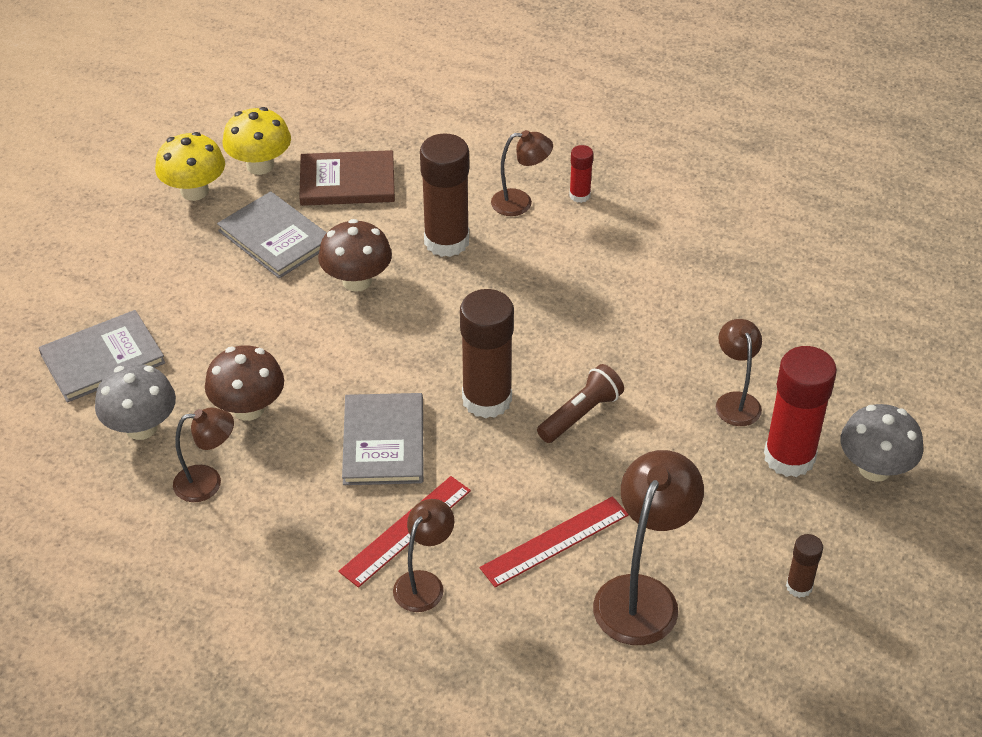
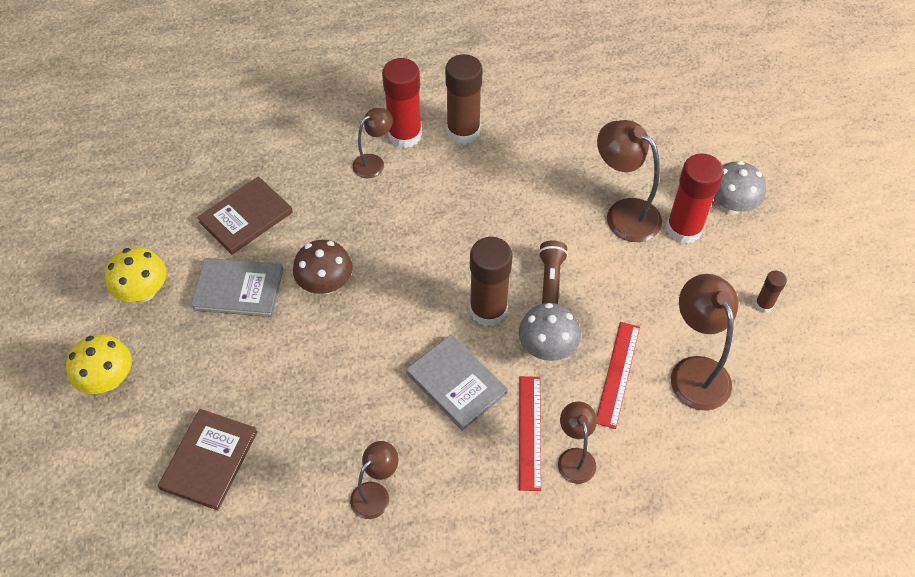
camera: 40 degrees left, 10 degrees up
grey book [39,310,165,403] -> brown book [158,409,258,510]
grey mushroom [95,364,176,440] -> grey mushroom moved to [519,303,581,361]
brown mushroom [205,345,284,421] -> none
yellow mushroom [223,107,291,175] -> yellow mushroom moved to [66,334,132,394]
brown glue stick [420,133,469,257] -> brown glue stick moved to [445,54,483,144]
red glue stick [569,145,593,203] -> red glue stick [382,58,422,148], size x2.07
brown lamp [716,319,762,426] -> brown lamp [597,120,662,242], size x1.67

